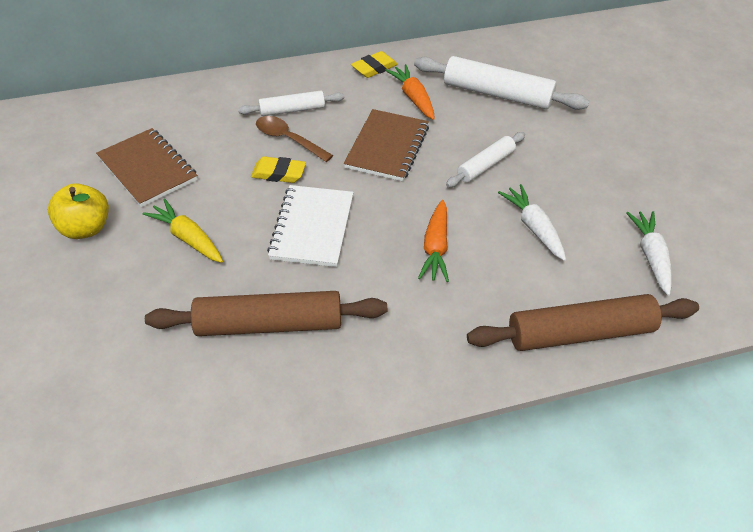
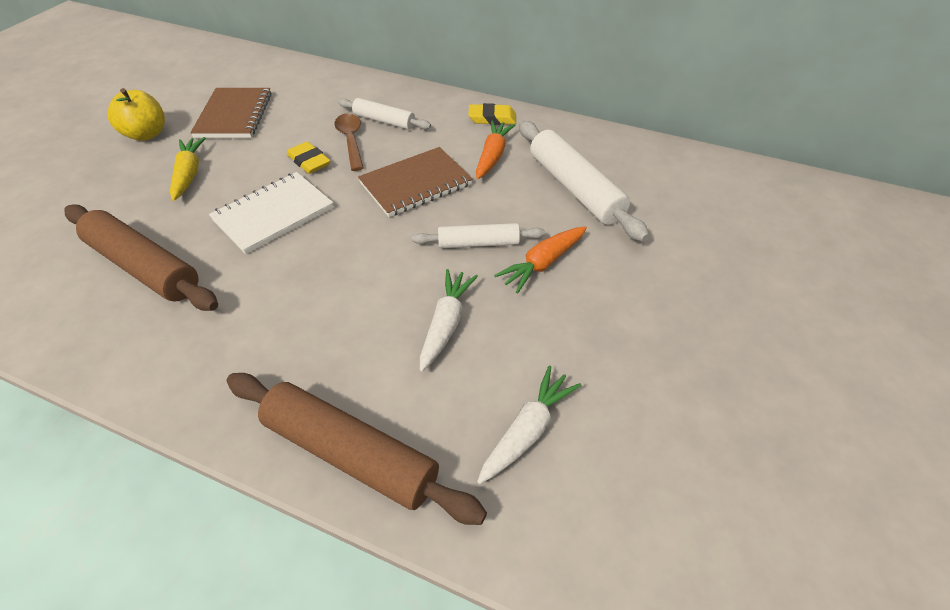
camera: 40 degrees right, 0 degrees up
orange carrot [418,200,449,282] -> orange carrot moved to [494,226,587,293]

